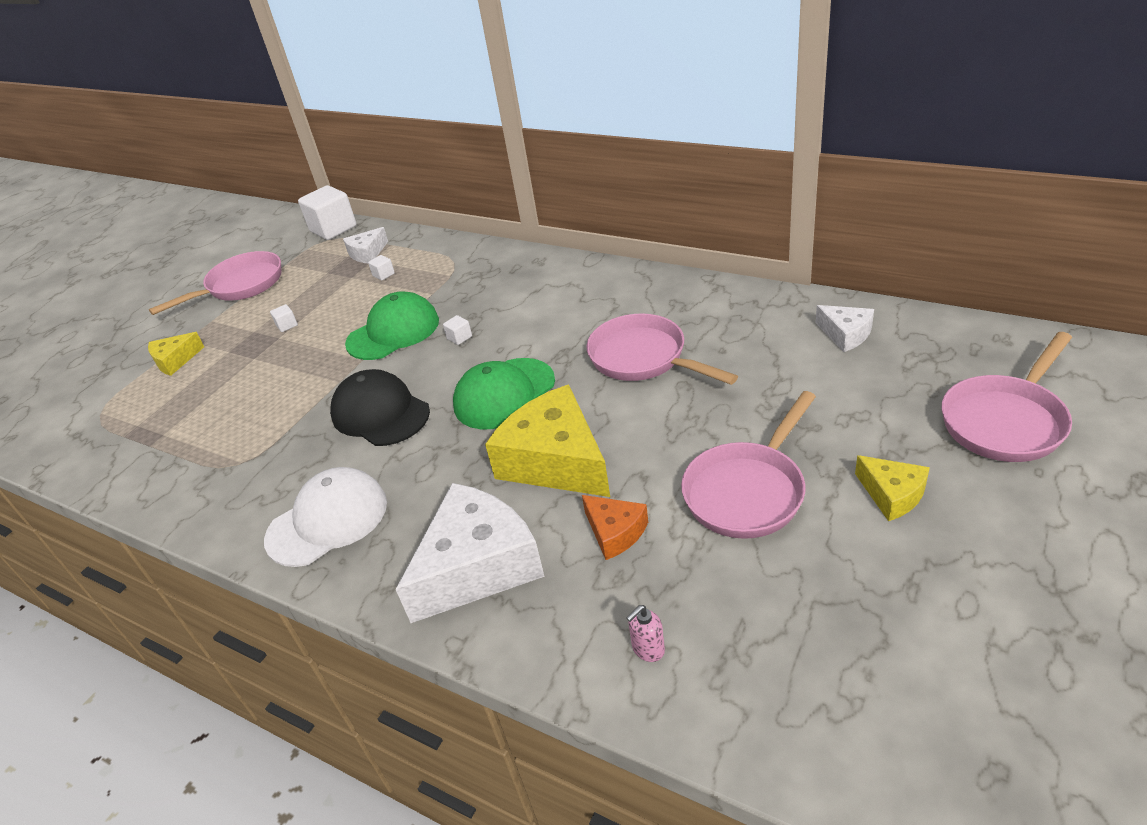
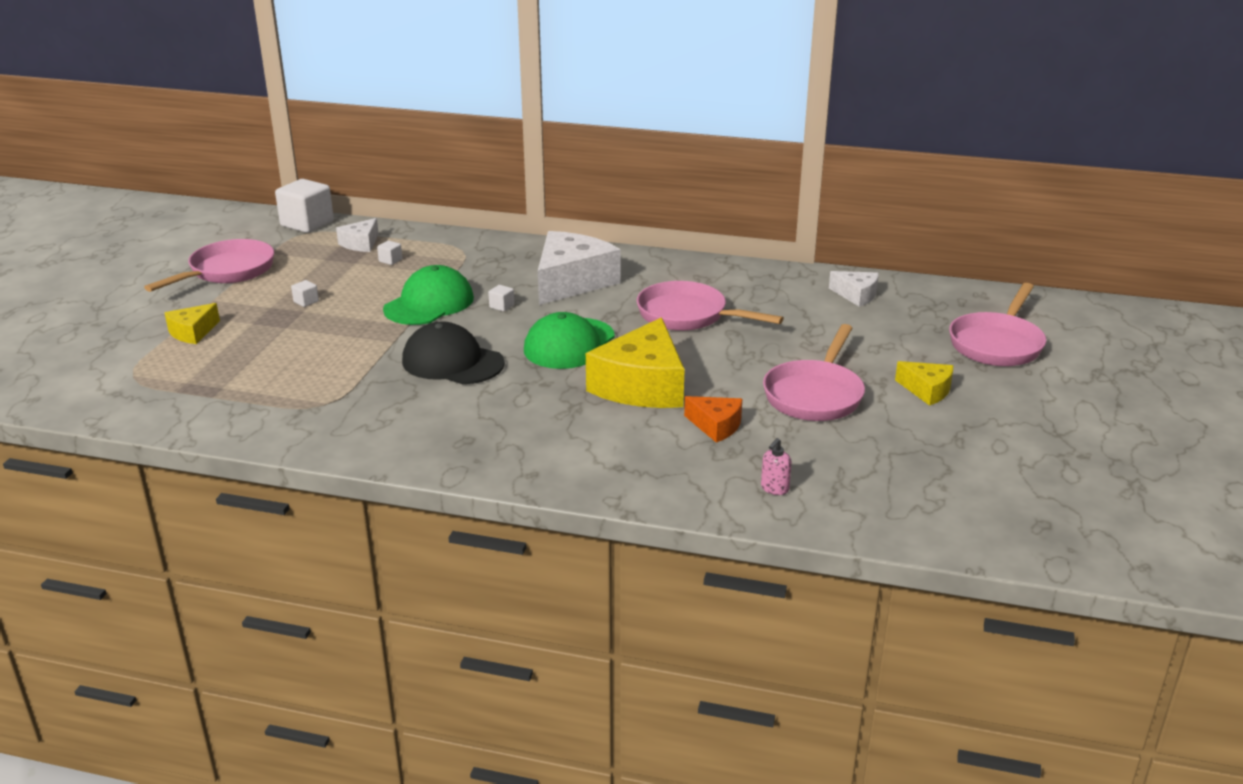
camera: 20 degrees left, 10 degrees down
white cap [264,467,387,567] -> none
white cheese [396,483,545,623] -> white cheese moved to [538,231,620,305]
yellow cheese [485,385,610,497] -> yellow cheese turned 105 degrees counterclockwise [586,317,685,408]

